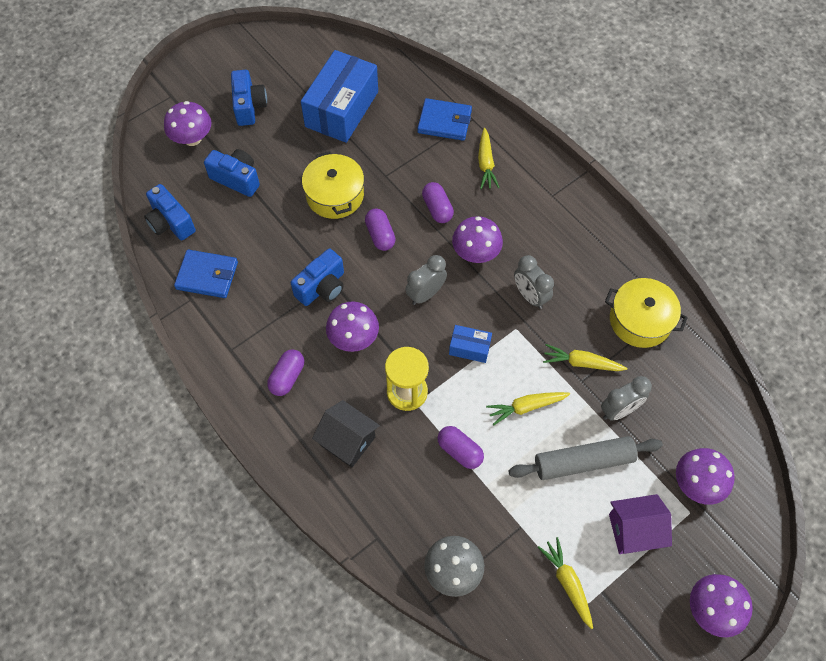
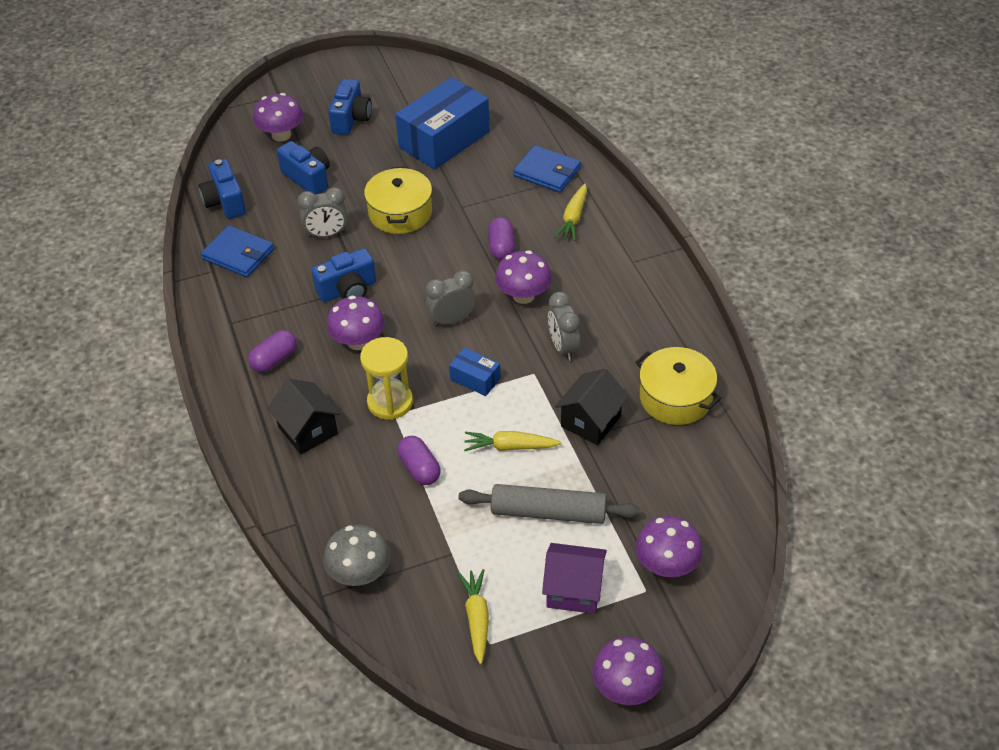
camera: 20 degrees right, 15 degrees down
purple capsule [365,209,396,251] -> none
yellow carrot [543,344,627,371] -> black house [555,369,629,445]
grey clock [601,376,652,421] -> grey clock moved to [298,187,347,238]

